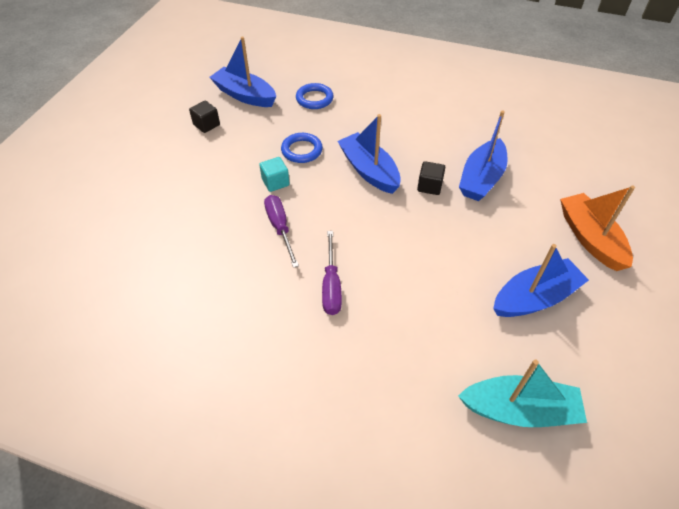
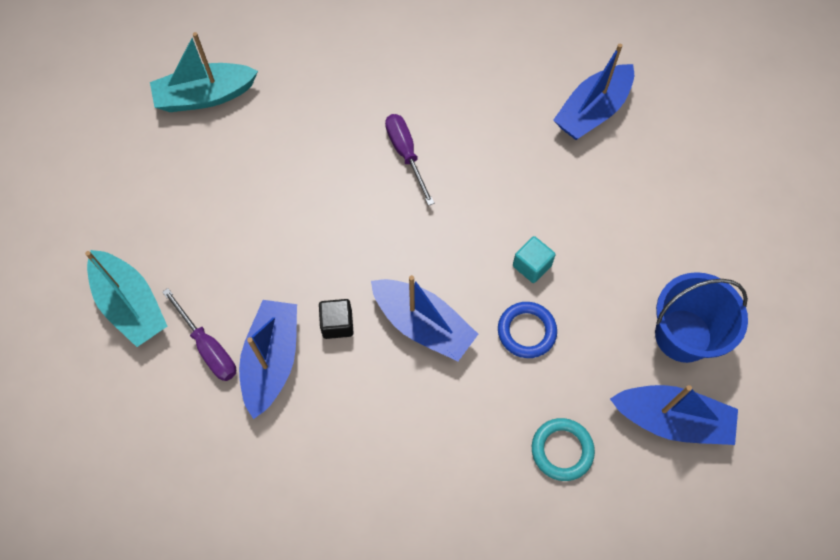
camera: 160 degrees right, 15 degrees up
black cube [189,101,220,133] -> blue bucket [655,272,748,363]
purple screwdriver [264,195,299,268] -> purple screwdriver moved to [162,288,236,381]
blue ring [296,83,334,109] -> turquoise ring [532,418,595,481]
blue boat [493,244,589,317] -> blue boat moved to [553,44,634,140]
orange boat [560,185,635,271] -> turquoise boat [85,250,167,347]

